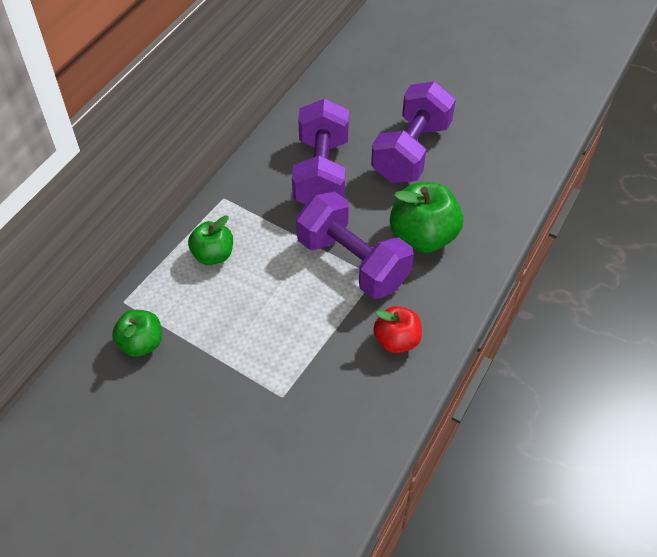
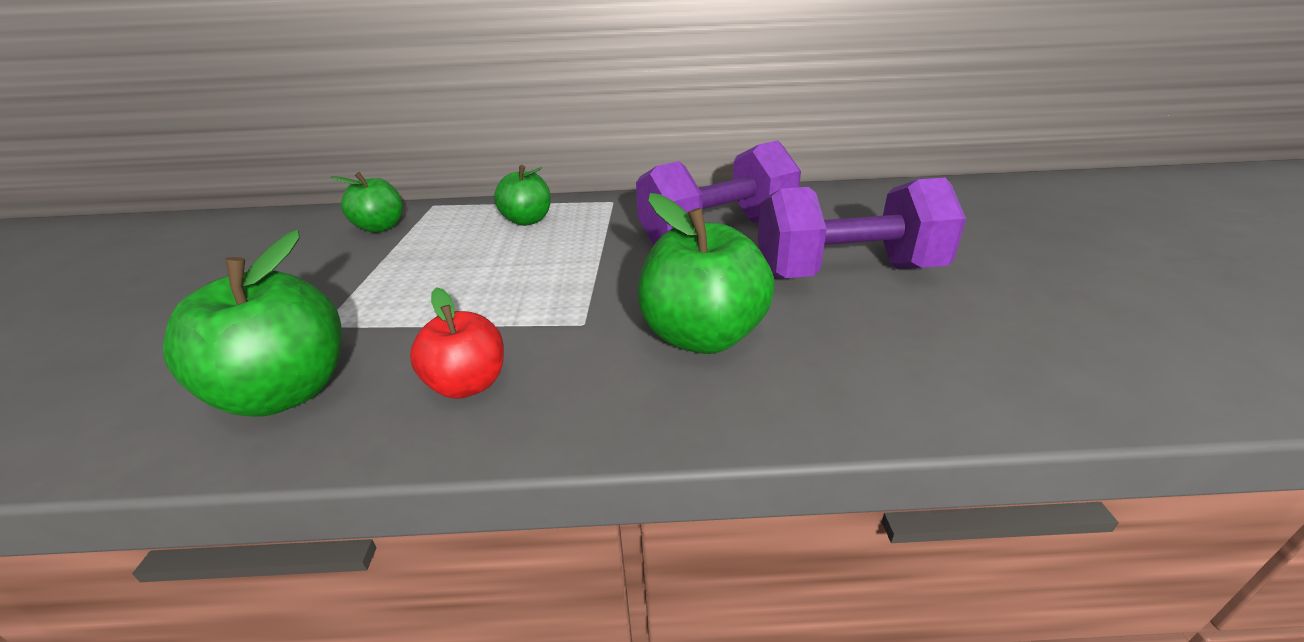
camera: 60 degrees right, 20 degrees down
purple dumbbell [296,191,414,299] -> none
none -> green apple [163,230,342,417]

